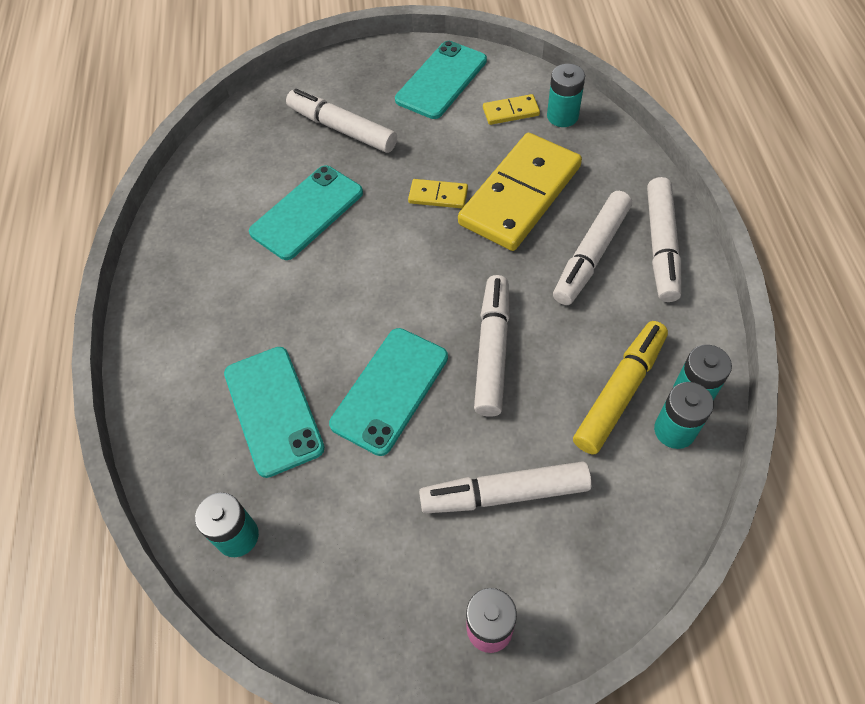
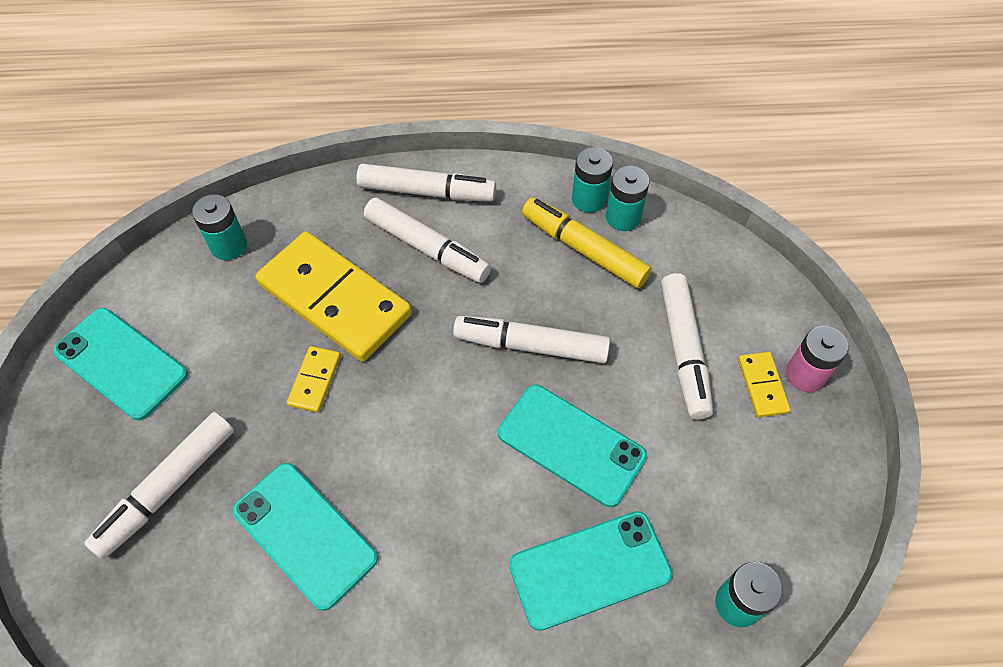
camera: 90 degrees left, 0 degrees up
yellow domino [483,94,540,125] -> yellow domino moved to [738,352,790,417]

